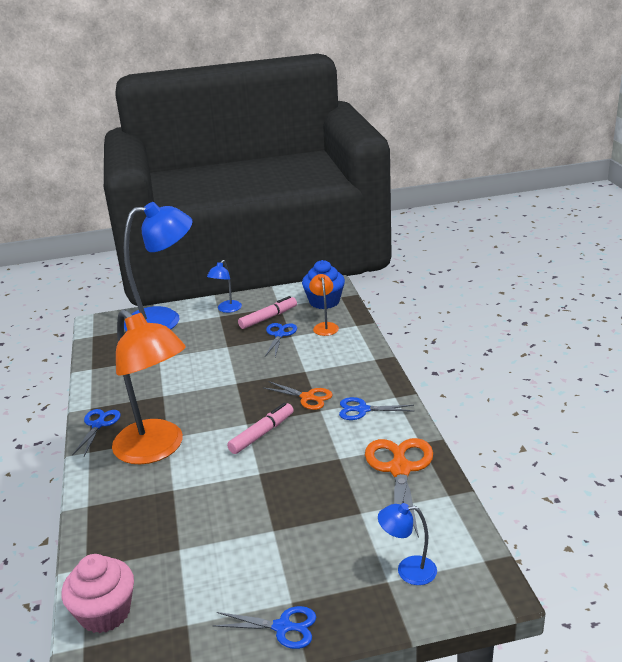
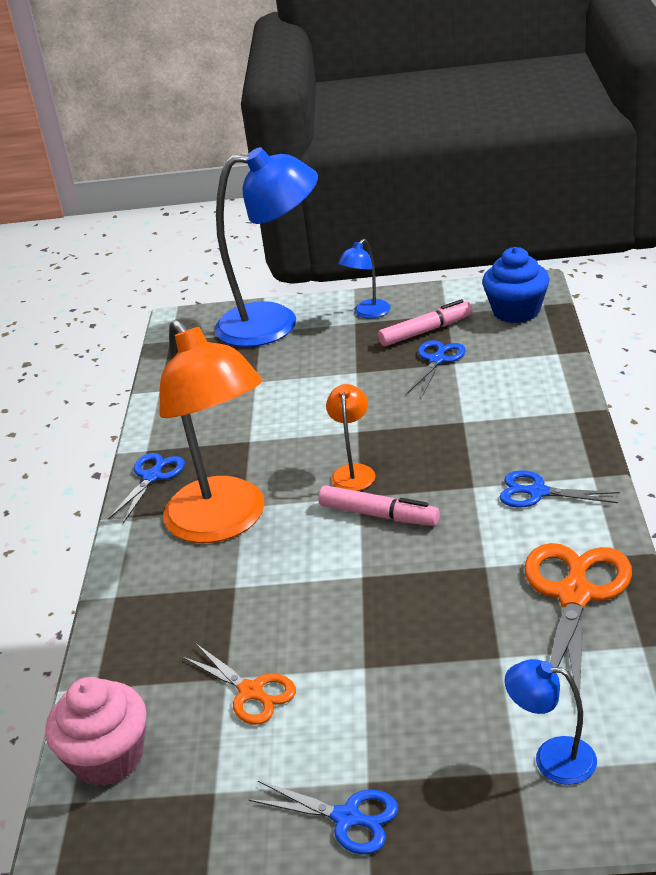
camera: 15 degrees right, 5 degrees up
pink marker [227,403,294,454] -> pink marker turned 60 degrees clockwise [319,485,440,526]
orange scissors [264,381,333,410] -> orange scissors moved to [182,644,296,725]
orange lamp [309,274,339,336] -> orange lamp moved to [326,384,375,491]

